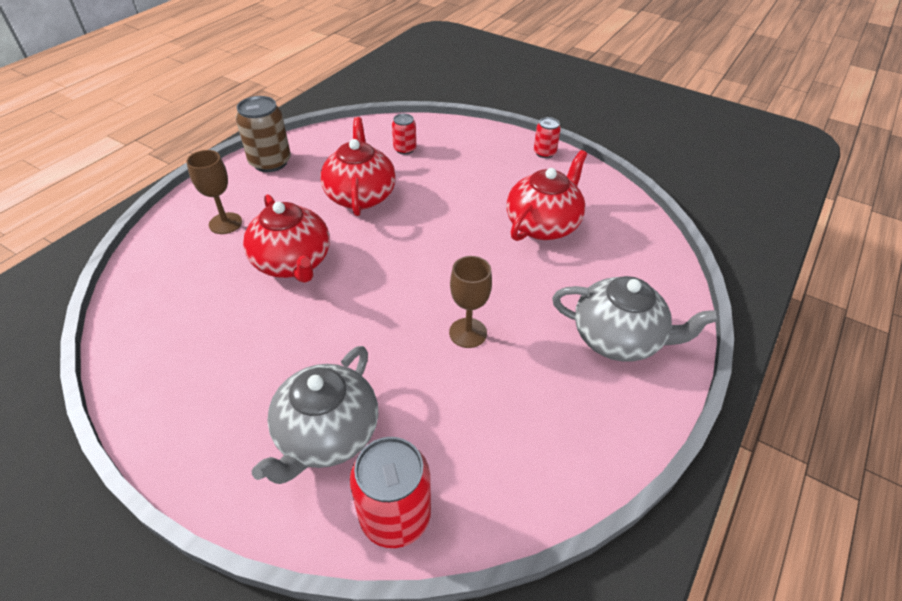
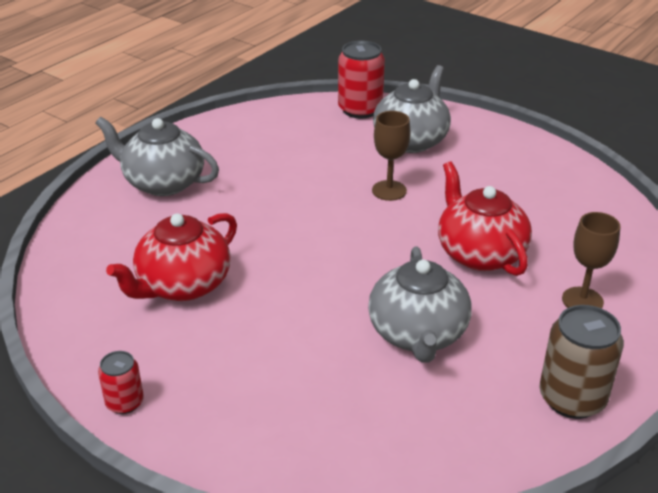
camera: 175 degrees left, 10 degrees down
red teapot [320,117,396,216] -> grey teapot [368,246,472,363]
red can [392,114,416,155] -> none
brown goblet [449,256,492,348] -> brown goblet moved to [372,111,411,201]

